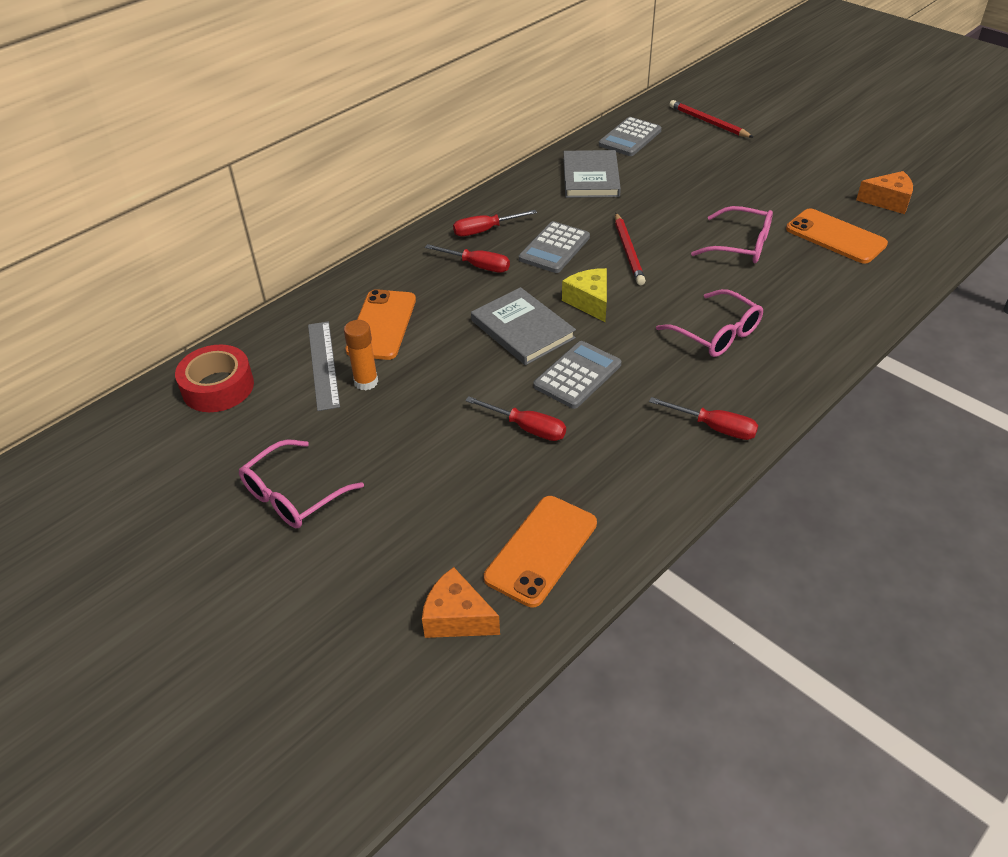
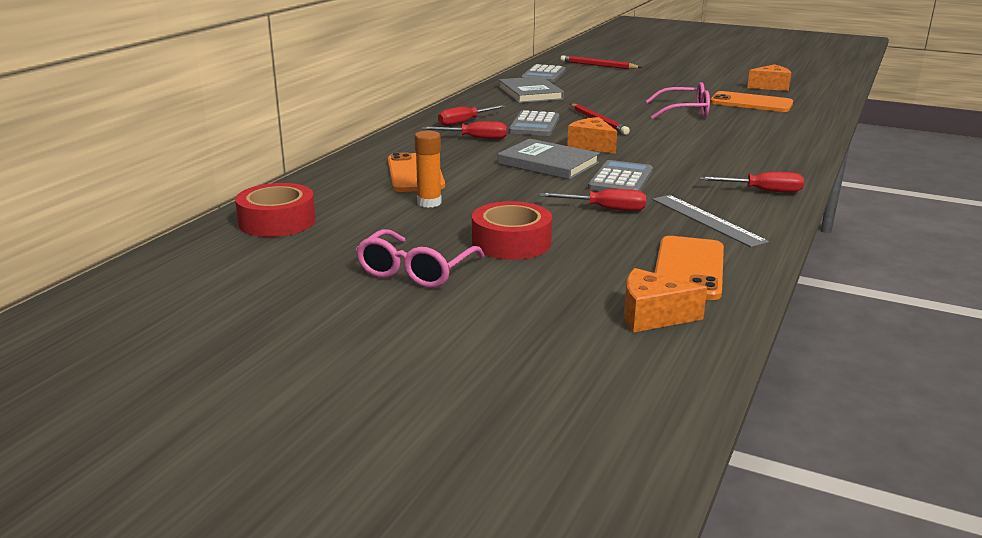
camera: 20 degrees left, 20 degrees down
grey ruler [308,321,340,411] -> grey ruler moved to [652,195,769,247]
yellow cheese [562,268,607,322] -> orange cheese [567,117,617,154]
pink glasses [656,289,763,357] -> none
none -> red tape [472,201,552,260]

